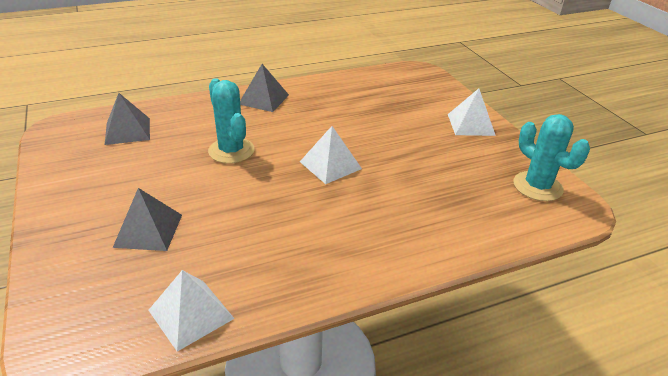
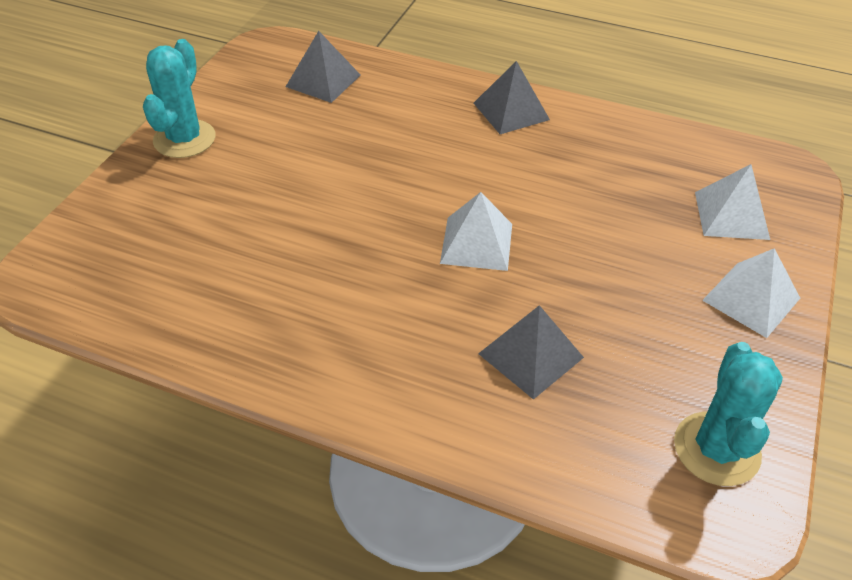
camera: 45 degrees right, 10 degrees up
grey pyramid [113,188,182,251] -> grey pyramid moved to [478,305,584,400]
white pyramid [149,270,235,352] -> white pyramid moved to [695,164,770,240]
turquoise cactus [208,78,254,164] -> turquoise cactus moved to [143,39,215,158]

